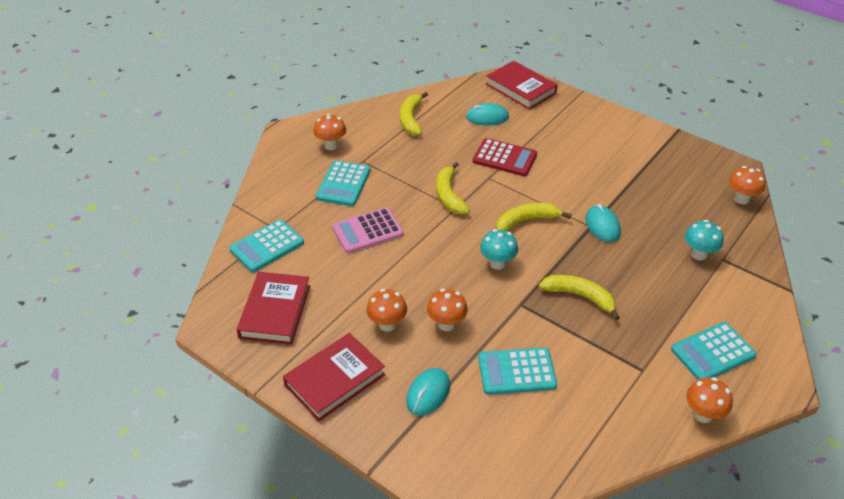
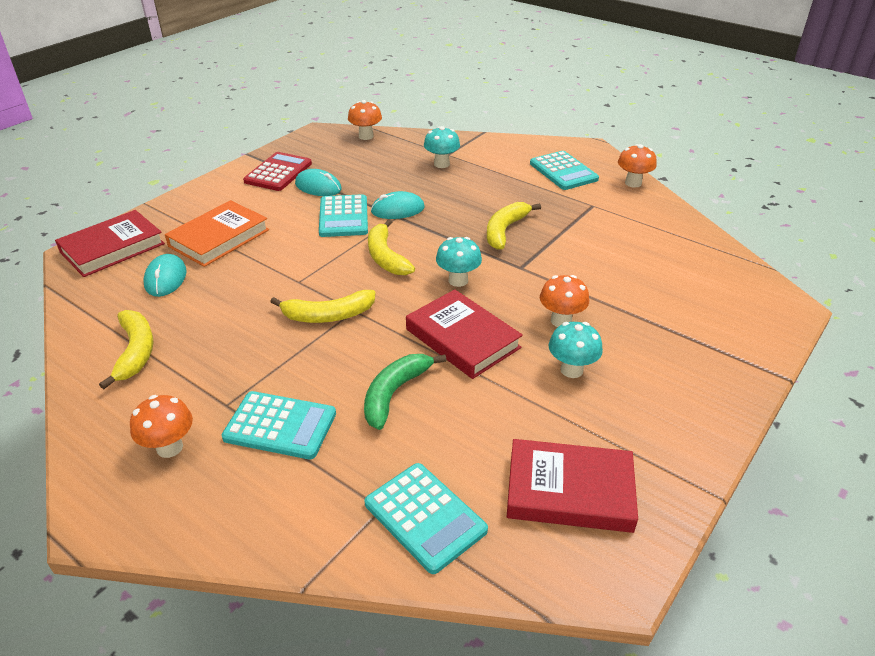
camera: 90 degrees left, 5 degrees down
red book [283,333,385,421] -> red book moved to [406,289,523,379]
pink calculator [332,207,404,253] -> green banana [364,354,447,430]
orange mushroom [366,289,407,332] -> turquoise mushroom [549,322,603,378]
yellow banana [400,92,428,136] -> yellow banana turned 105 degrees counterclockwise [99,310,153,389]
turquoise mouse [406,368,450,416] -> turquoise mouse moved to [295,169,342,196]
red calculator [473,138,537,176] -> red calculator moved to [243,152,312,191]
turquoise calculator [478,347,557,395] -> turquoise calculator moved to [319,194,368,237]
none -> orange book [165,200,269,267]

